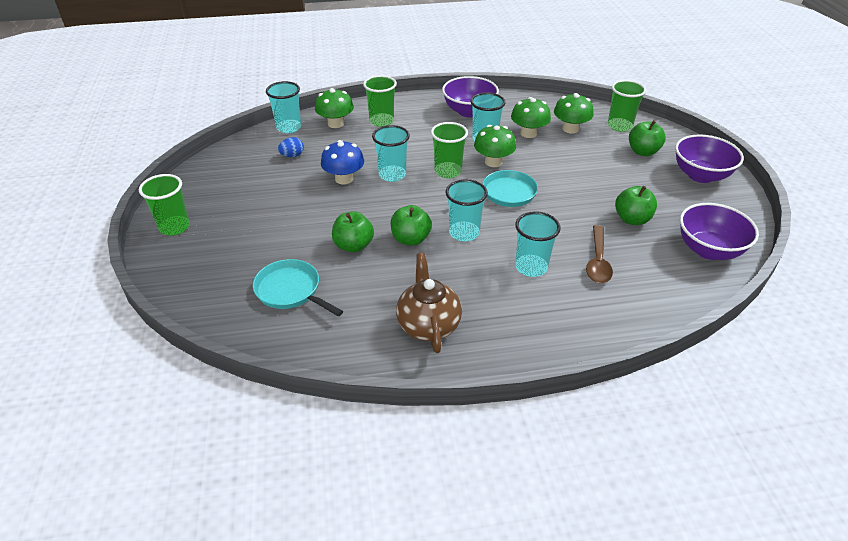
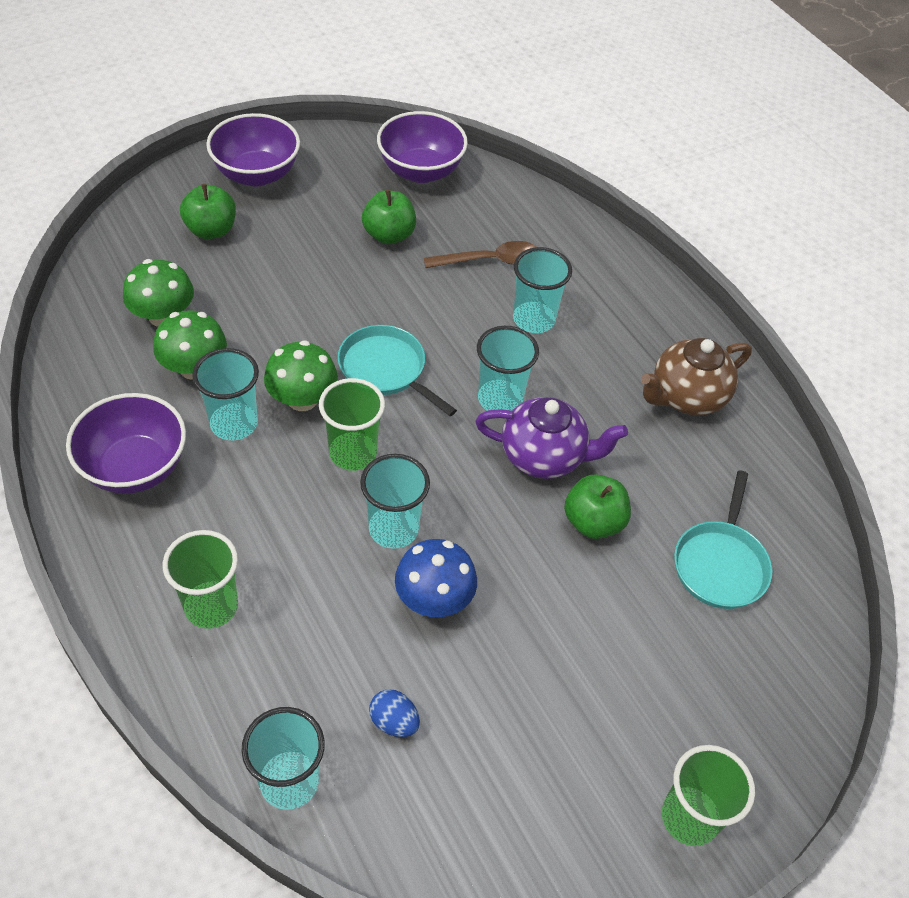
camera: 115 degrees left, 10 degrees up
green mushroom [315,88,354,128] -> none
green apple [391,205,432,246] -> purple teapot [475,397,628,479]
green cup [608,80,646,132] -> none

